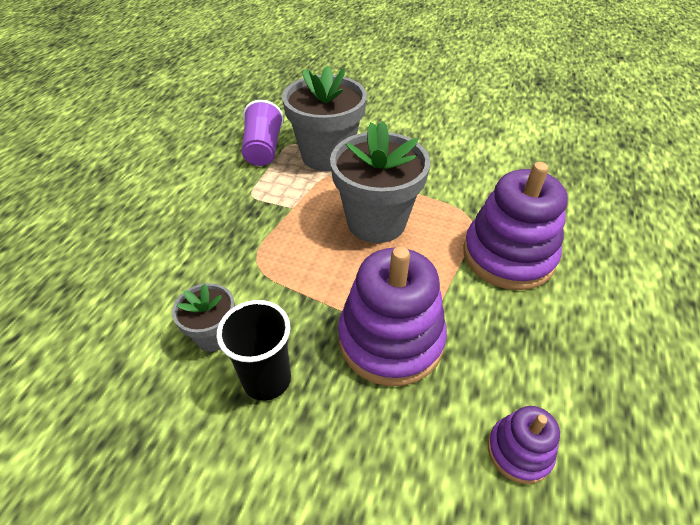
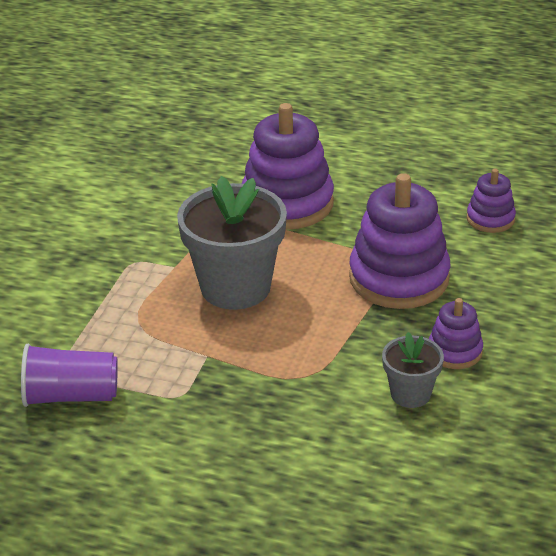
camera: 90 degrees left, 10 degrees down
black cup [217,300,291,401] -> purple stacking toy [429,298,483,369]
grey flower pot [282,66,367,171] -> none

